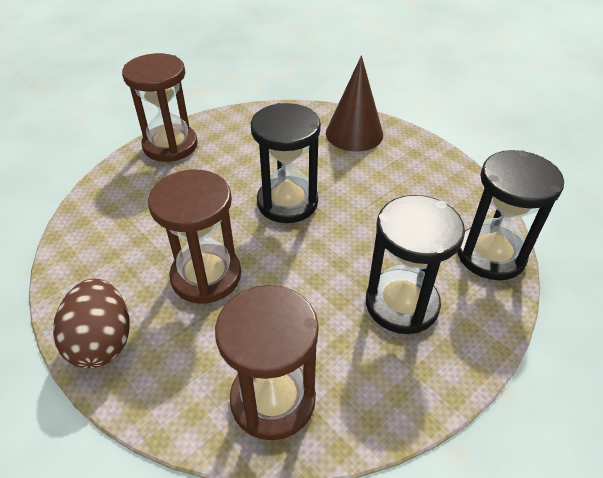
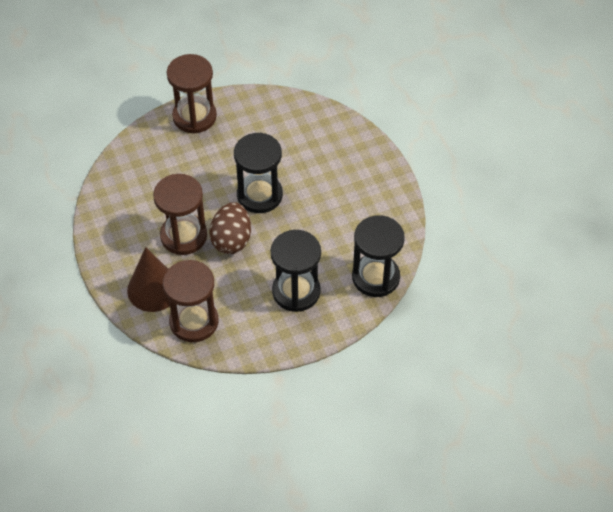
camera: 20 degrees right, 10 degrees up
brown egg [53,279,130,368] -> brown egg moved to [209,202,251,254]
brown cone [326,56,383,152] -> brown cone moved to [127,247,170,312]

